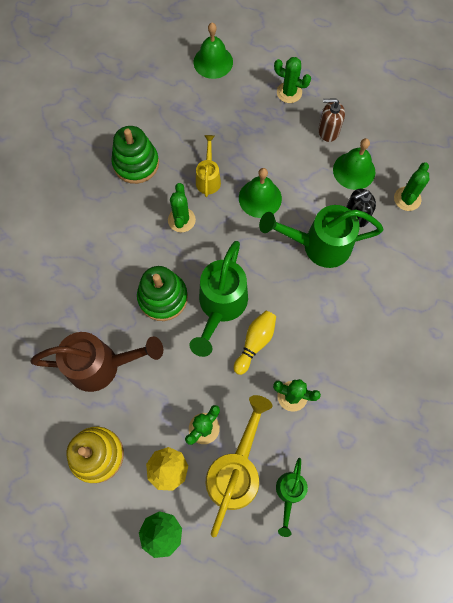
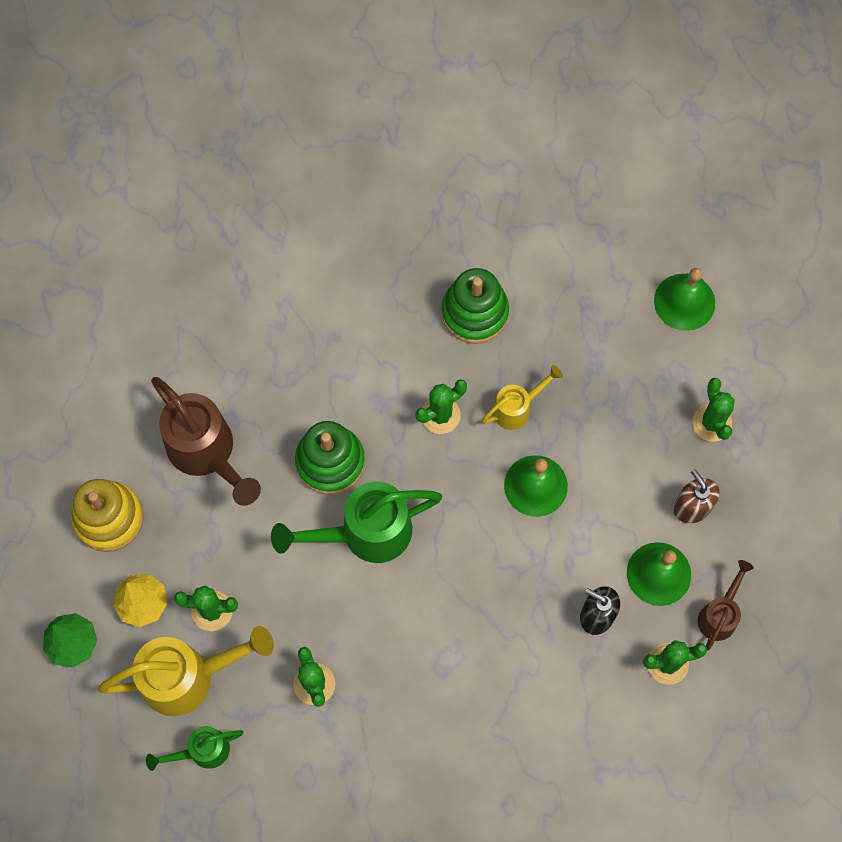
camera: 55 degrees right, 0 degrees up
yellow bowling pin [234,311,276,375] -> none
green watering can [259,205,384,268] -> none
none -> brown watering can [698,560,754,650]

